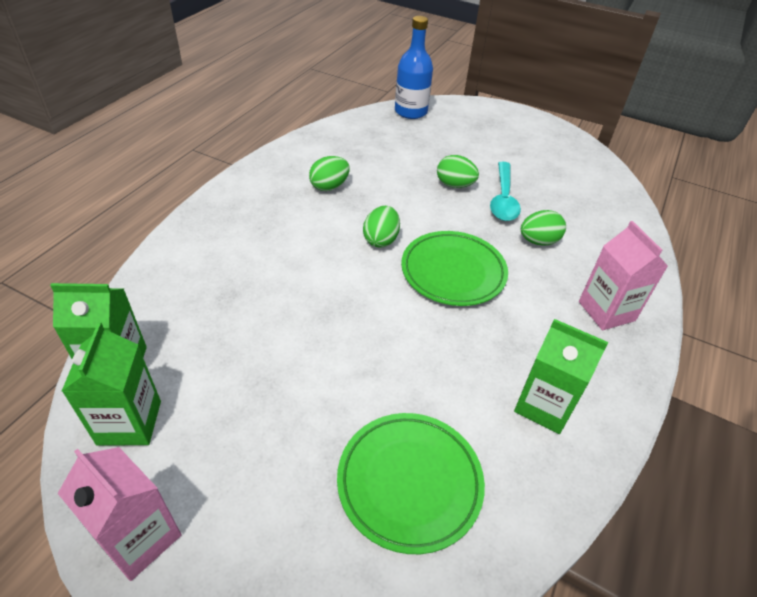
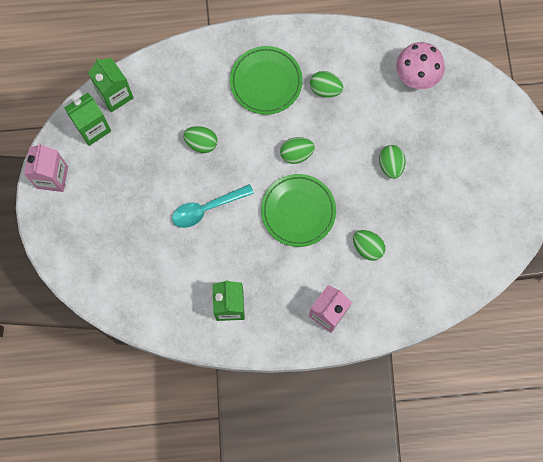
camera: 60 degrees right, 30 degrees up
green plate [337,413,485,554] -> green plate moved to [230,46,303,115]
blue bottle [395,16,433,119] -> none
turquoise spoon [490,162,521,221] -> turquoise spoon moved to [172,184,254,228]
none -> green egg [183,126,218,153]
none -> pink mushroom [396,42,445,89]

